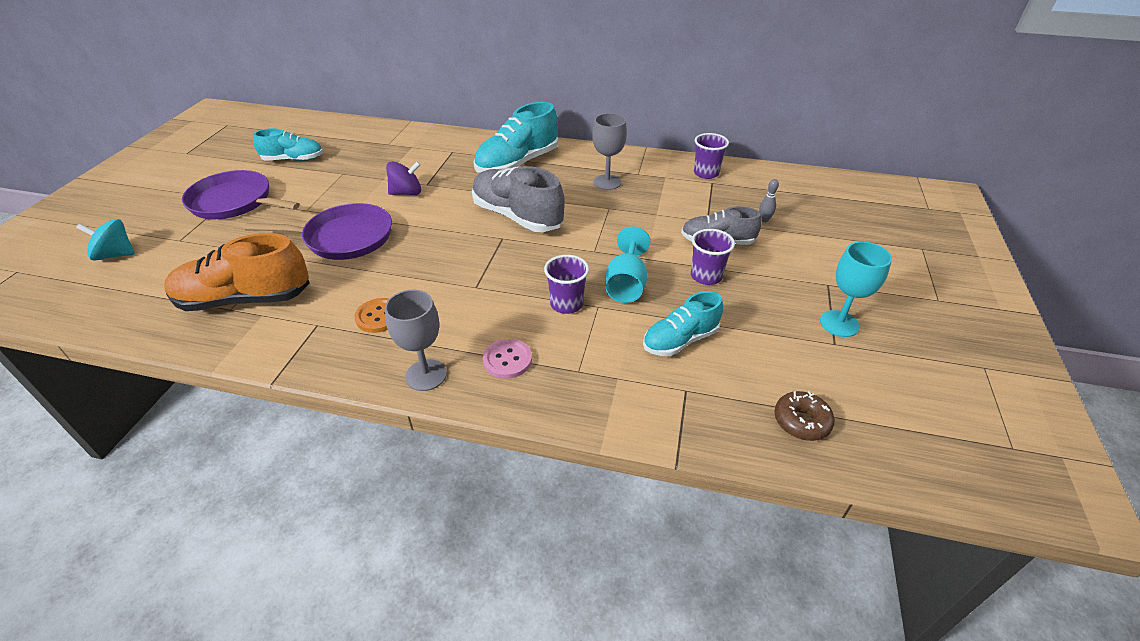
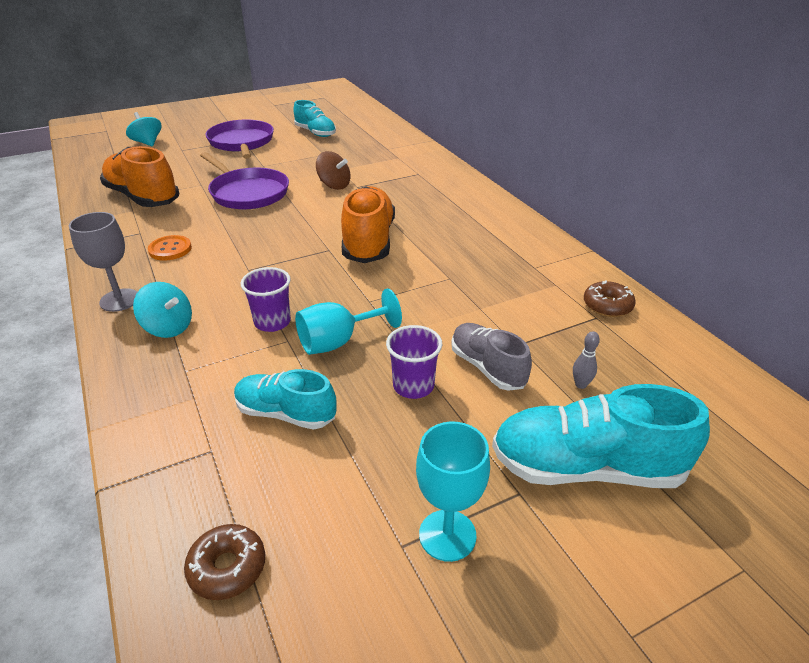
camera: 50 degrees right, 5 degrees down
purple spinning top [386,161,421,195] -> brown spinning top [316,151,351,190]
grey shoe [472,166,565,232] -> orange shoe [341,186,395,263]
turquoise shoe [474,102,558,173] -> turquoise shoe moved to [492,384,710,488]
pink button [483,339,532,379] -> turquoise spinning top [133,282,192,338]
grey goblet [592,113,627,190] -> none
purple cup [694,133,729,179] -> brown donut [584,281,636,317]

